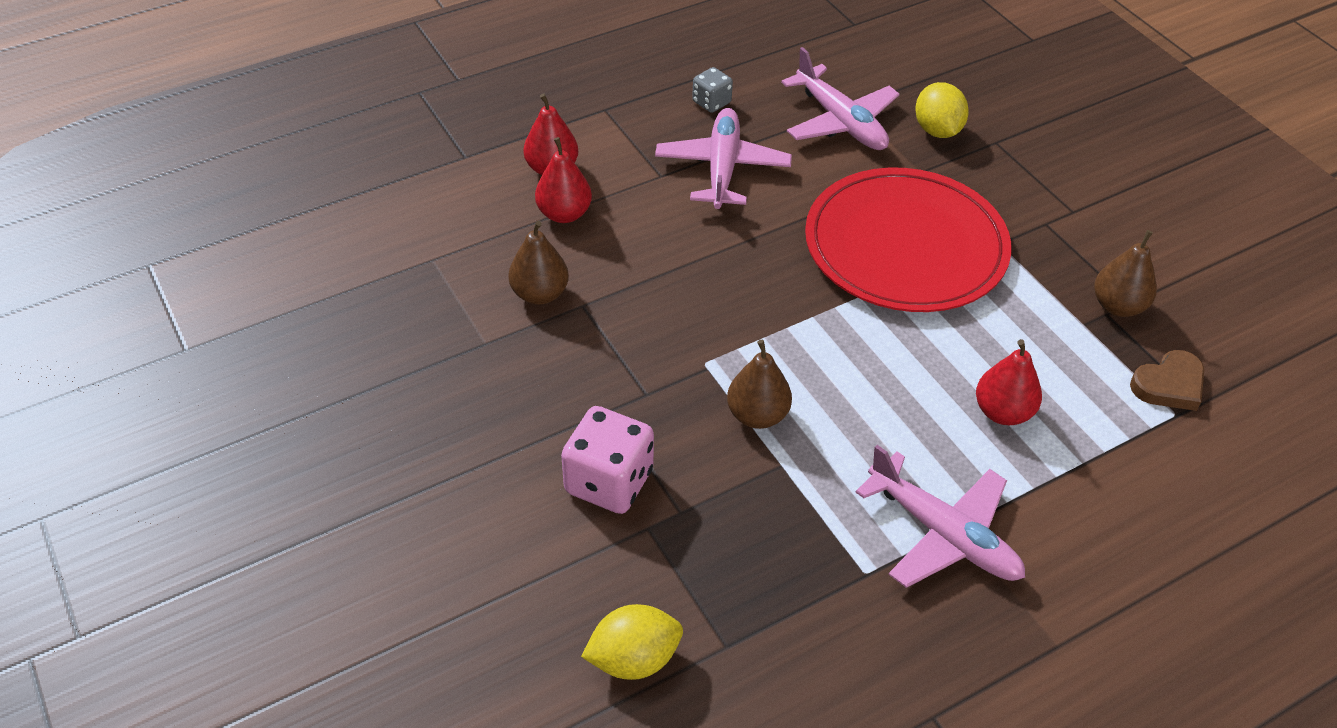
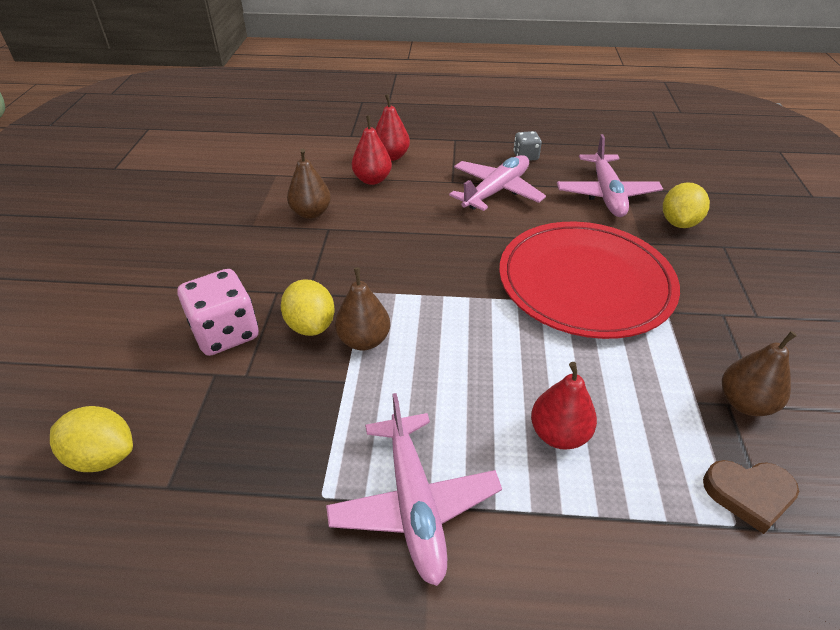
camera: 35 degrees right, 5 degrees down
none -> yellow lemon [281,279,335,336]

